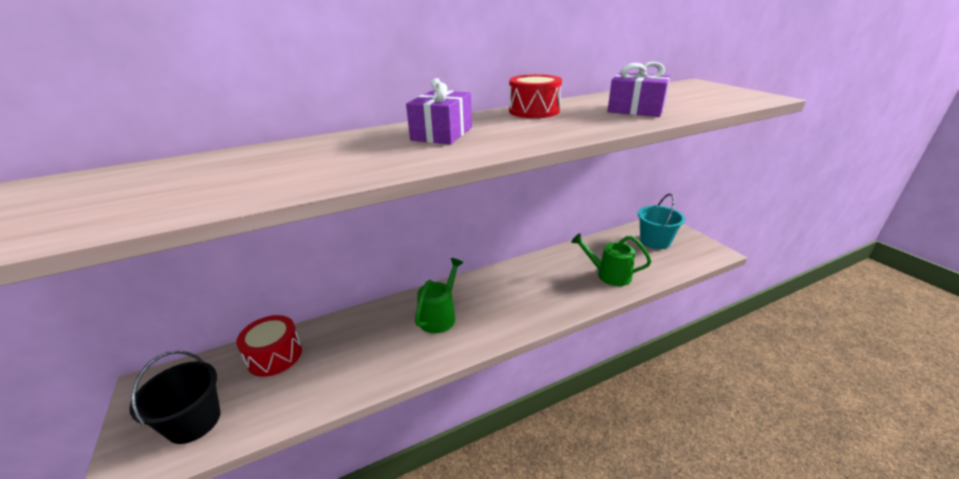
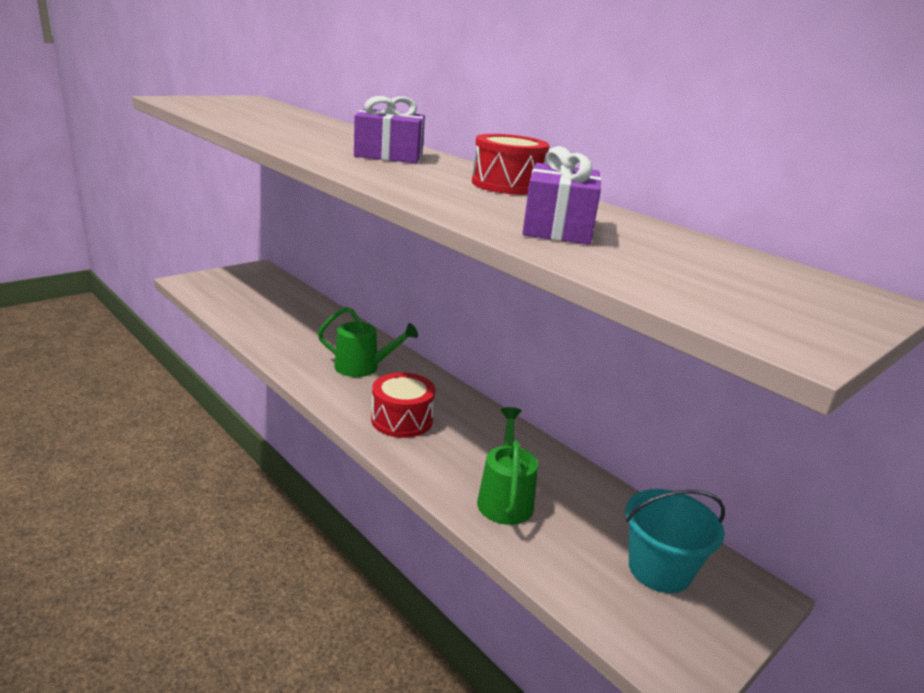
camera: 70 degrees right, 5 degrees down
black bucket [129,351,220,444] -> none
red drum [236,315,302,377] -> red drum moved to [371,372,436,438]

